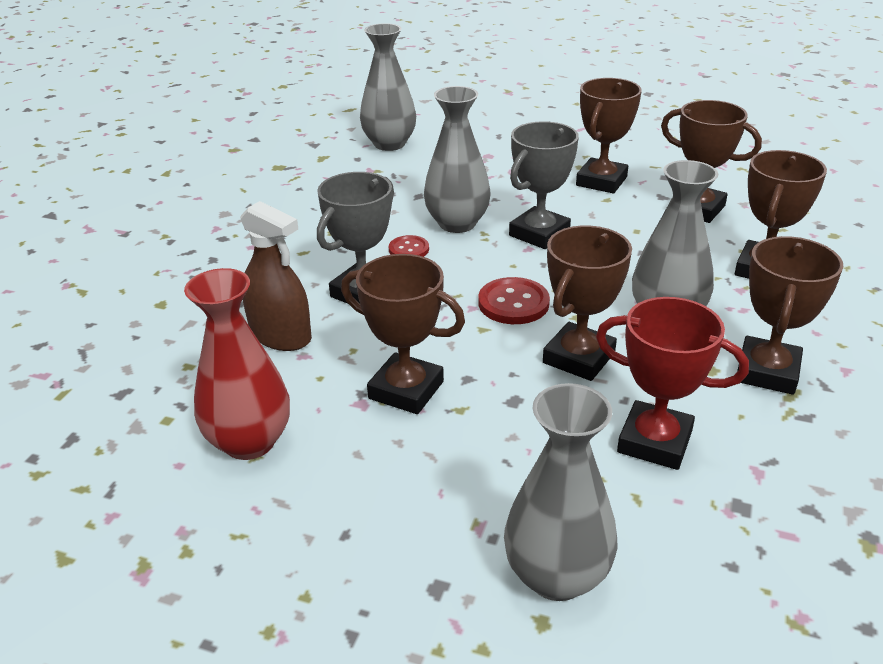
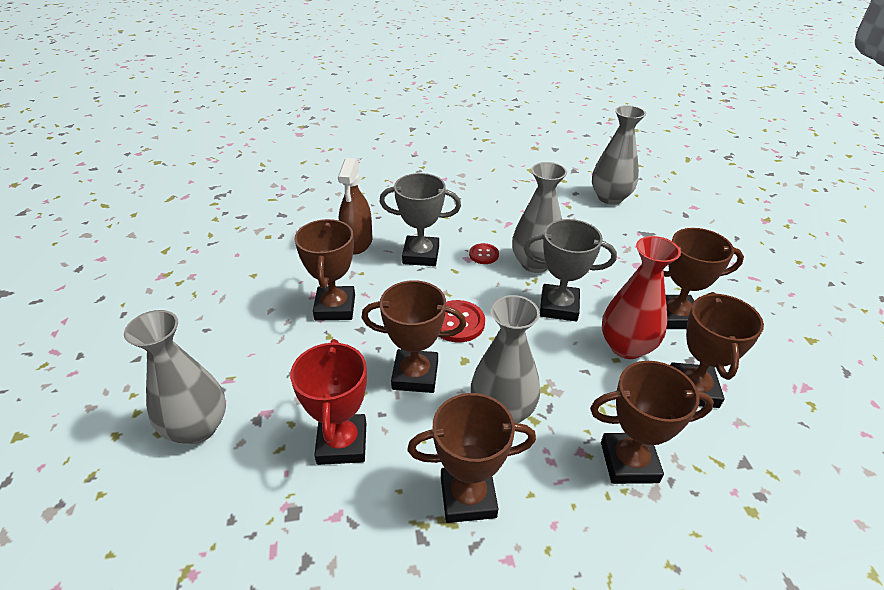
camera: 60 degrees right, 5 degrees up
red vase [184,268,290,460] -> red vase moved to [602,236,681,359]

